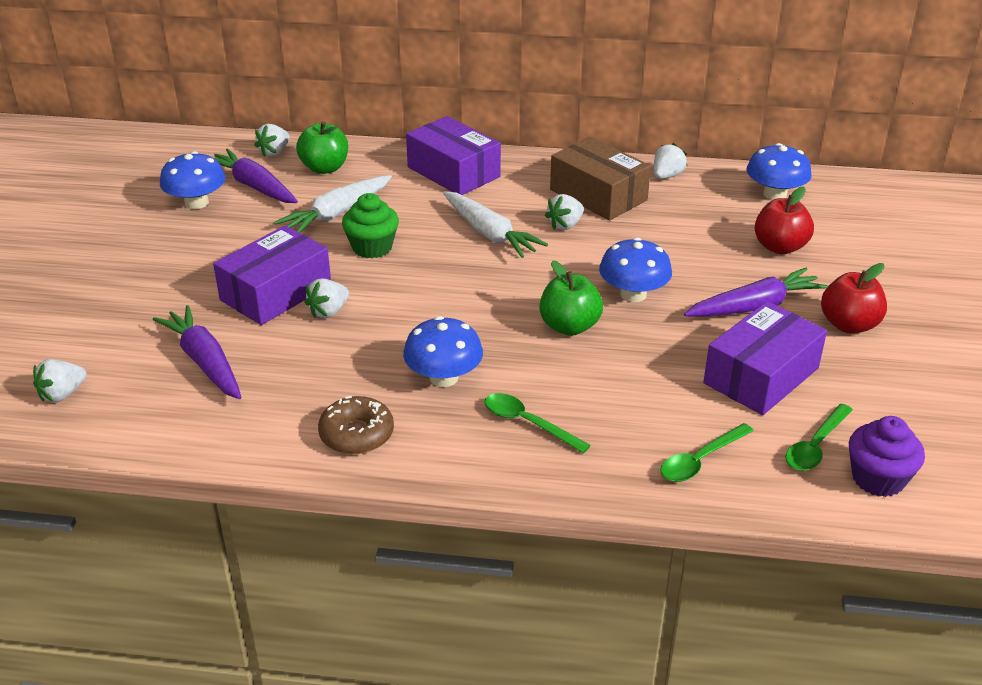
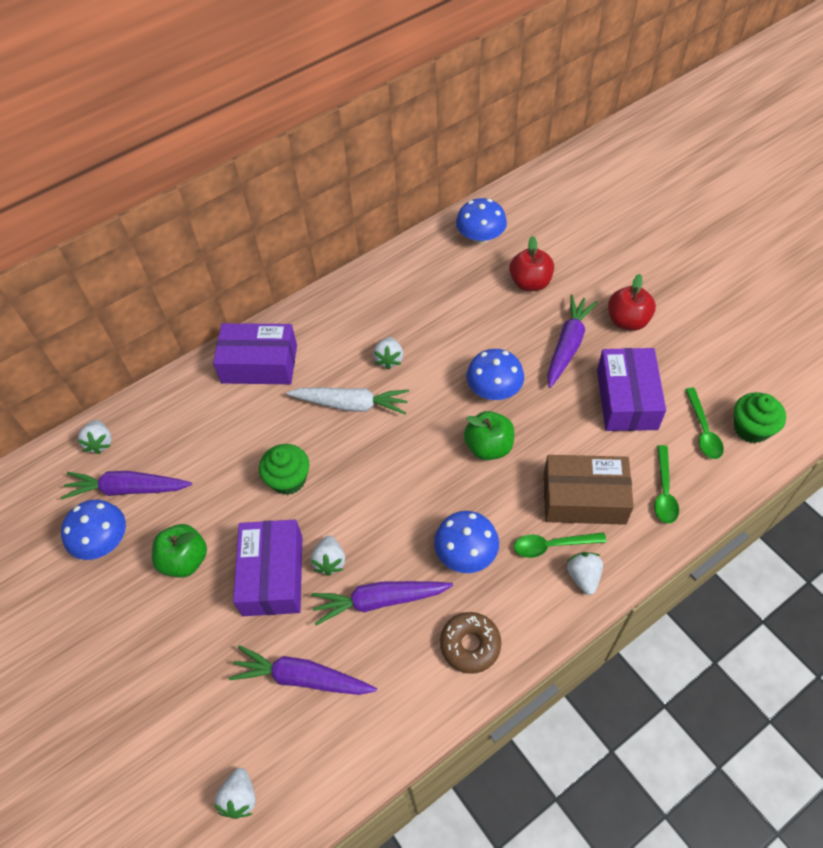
camera: 40 degrees left, 20 degrees up
white carrot [274,175,392,233] -> none
green apple [296,121,348,174] -> green apple moved to [152,524,207,578]
brown box [550,137,651,220] -> brown box moved to [544,455,634,525]
white strawberry [654,143,688,179] -> white strawberry moved to [567,552,603,595]
purple cupcake [849,416,925,497] -> green cupcake [734,392,786,443]
none -> purple carrot [311,581,453,626]

